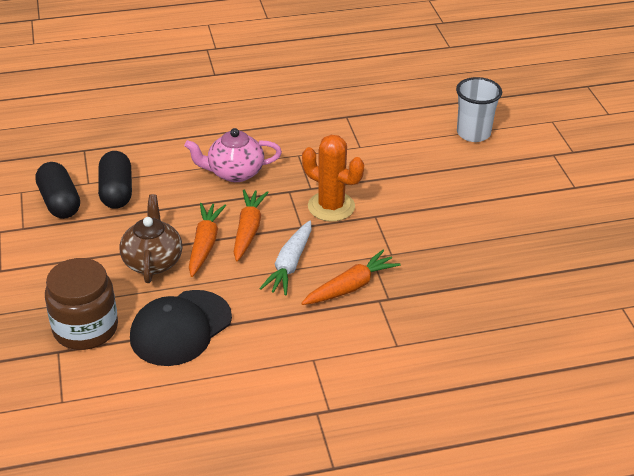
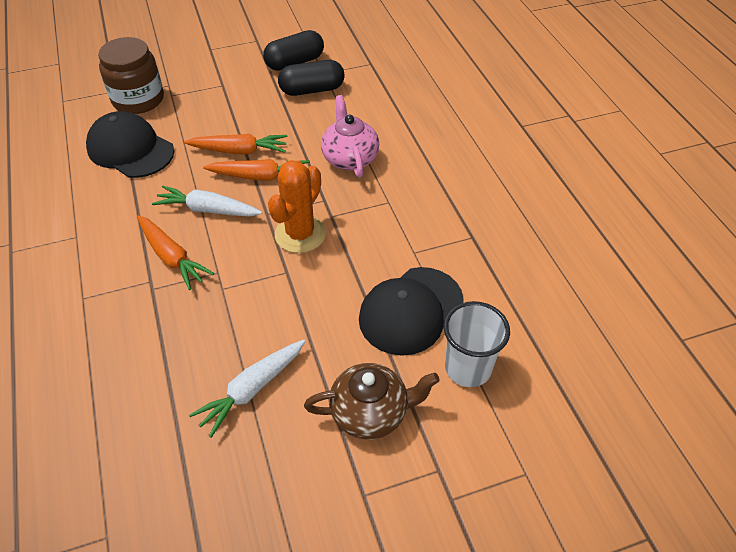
camera: 85 degrees right, 10 degrees up
brown teapot [120,194,182,283] -> brown teapot moved to [304,363,440,440]
none -> white carrot [189,340,305,438]
none -> black cap [359,267,464,356]

